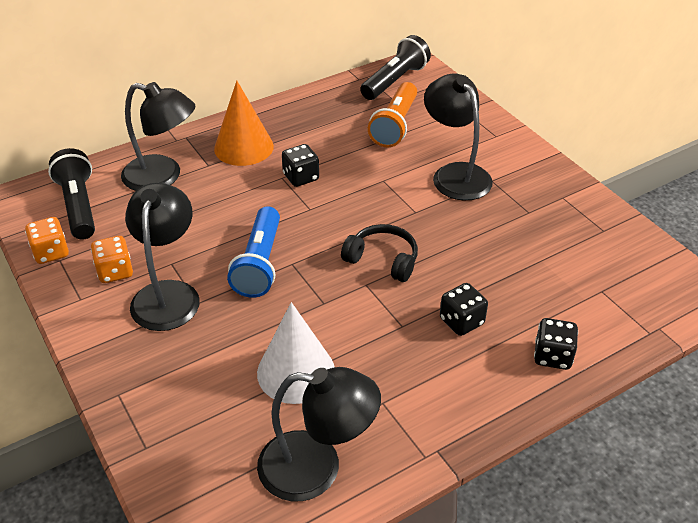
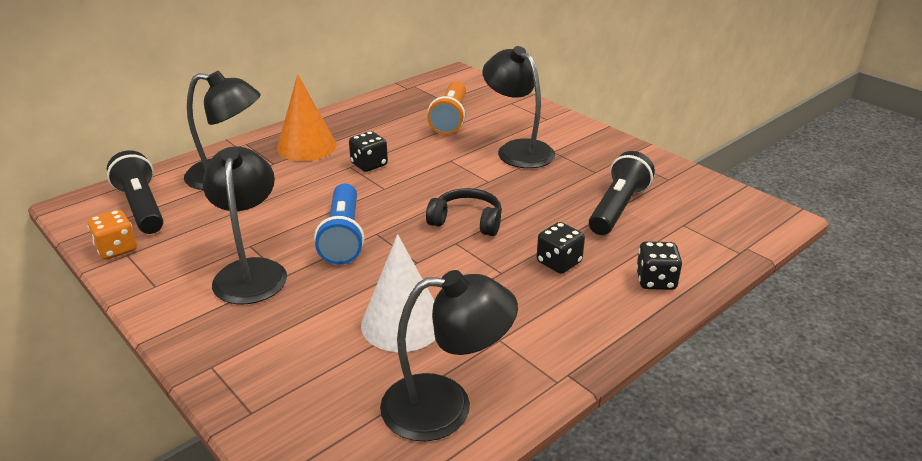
camera: 10 degrees left, 10 degrees down
orange dice [91,236,133,283] -> none
black flashlight [360,35,431,100] -> black flashlight moved to [589,151,655,235]

